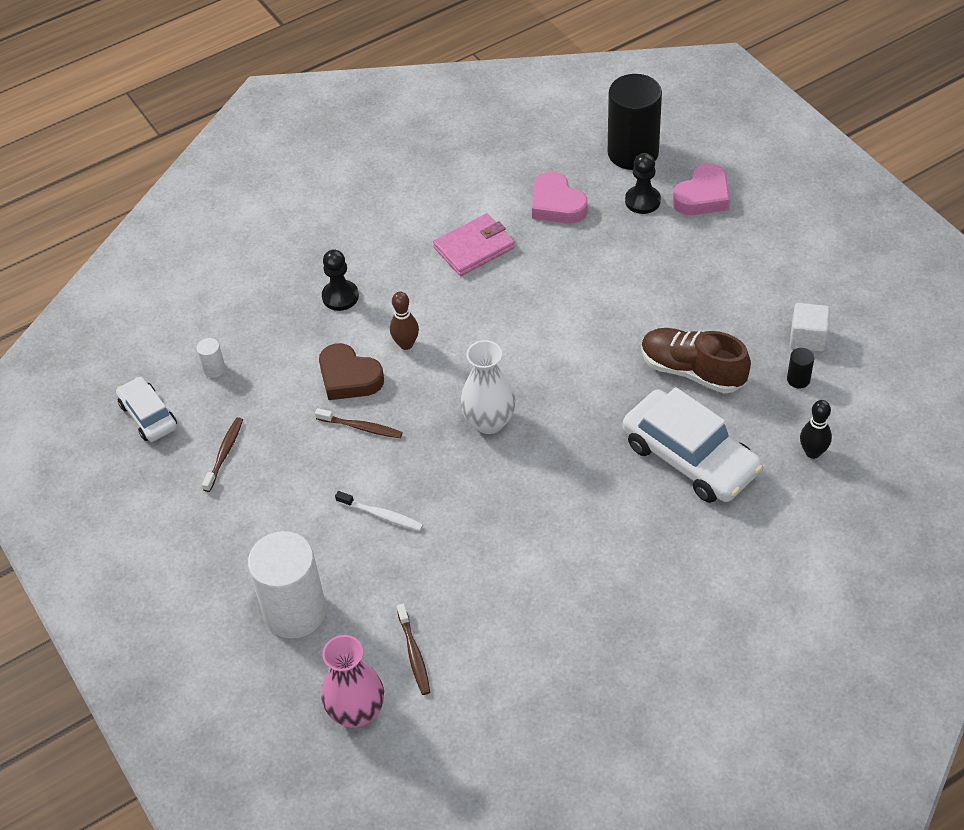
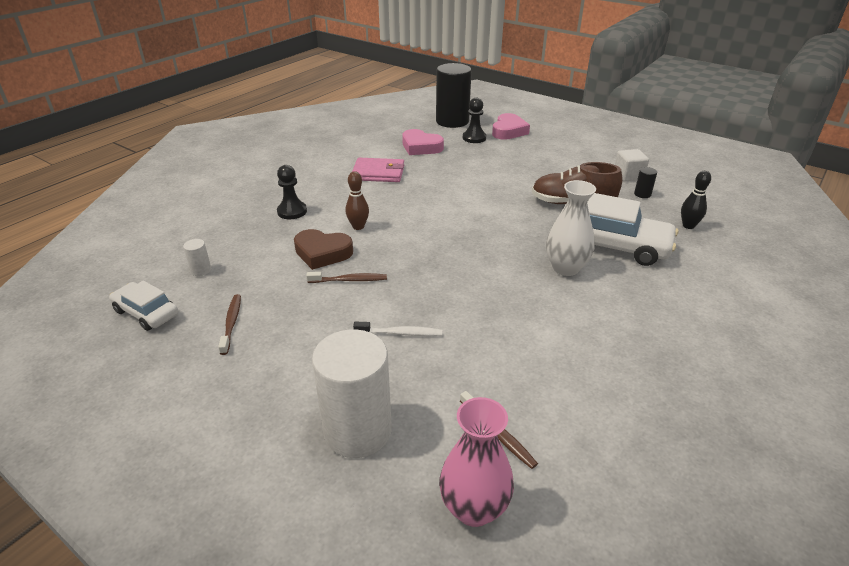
camera: 25 degrees left, 15 degrees down
pink wallet [433,214,515,276] -> pink wallet turned 60 degrees clockwise [352,158,404,182]
white vase [460,340,516,434] -> white vase moved to [546,180,596,276]

